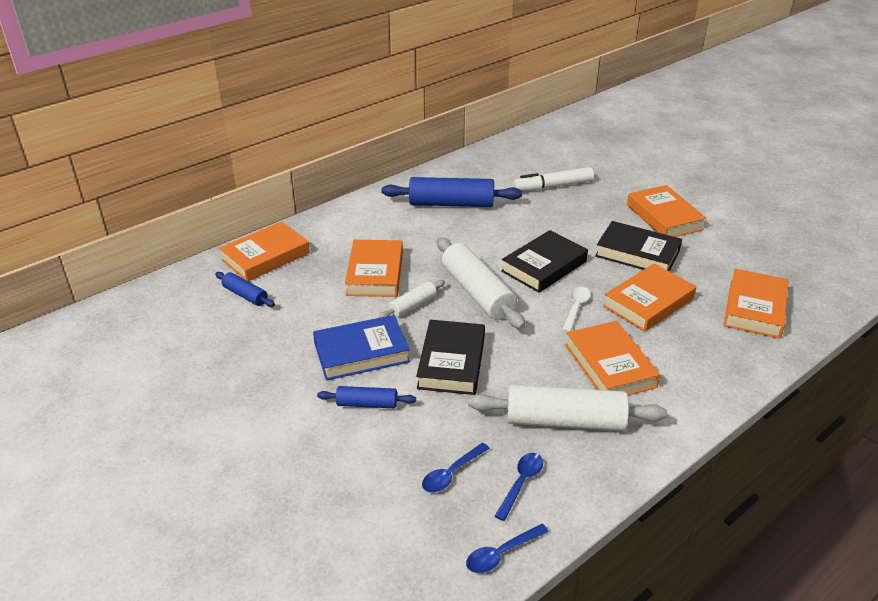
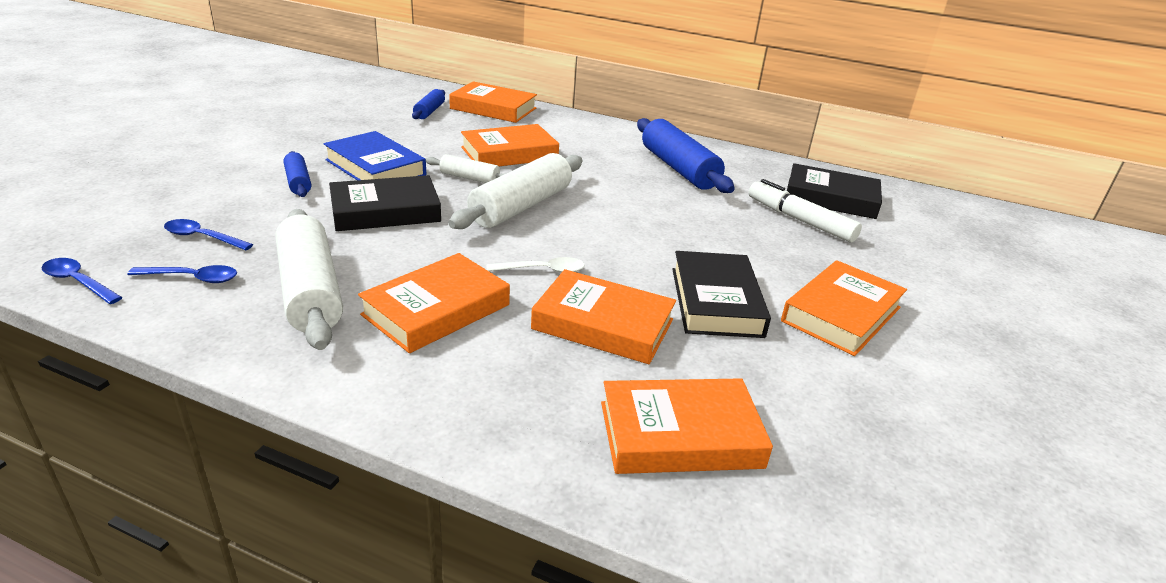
camera: 60 degrees right, 5 degrees down
black book [501,230,588,293] -> black book moved to [787,163,882,219]

